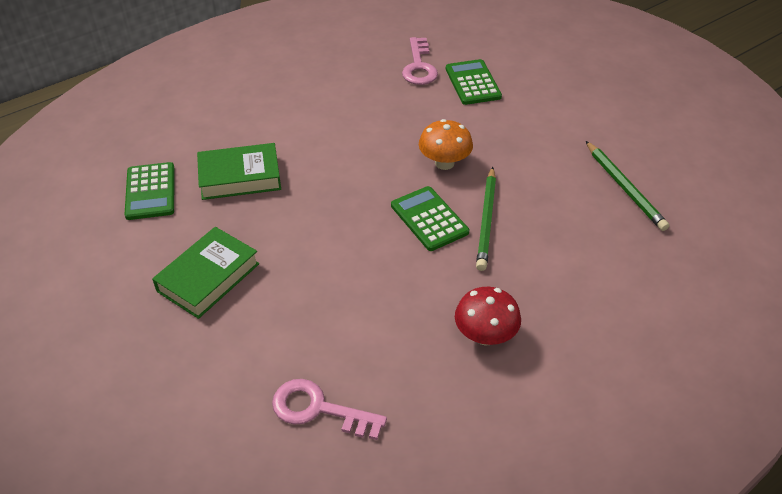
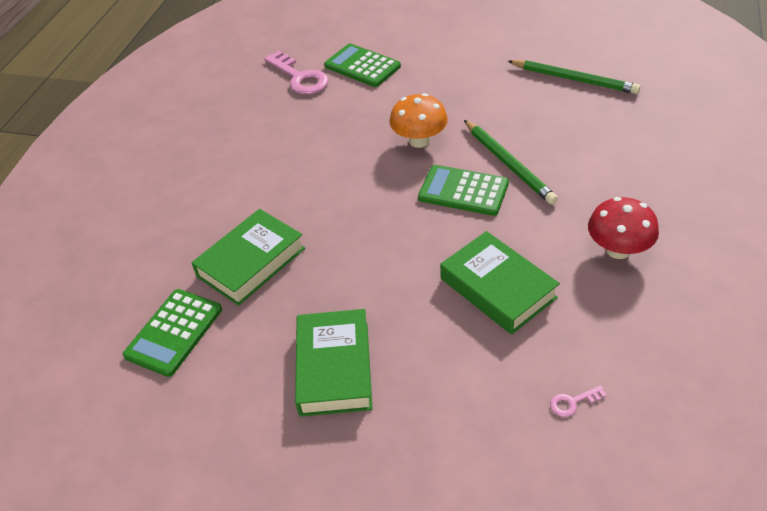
camera: 35 degrees left, 0 degrees up
green calculator [125,162,175,220] -> green calculator turned 75 degrees clockwise [123,289,222,377]
pink key [272,379,387,440] -> pink key [550,385,607,417], size x0.45
none -> green book [440,231,560,335]

